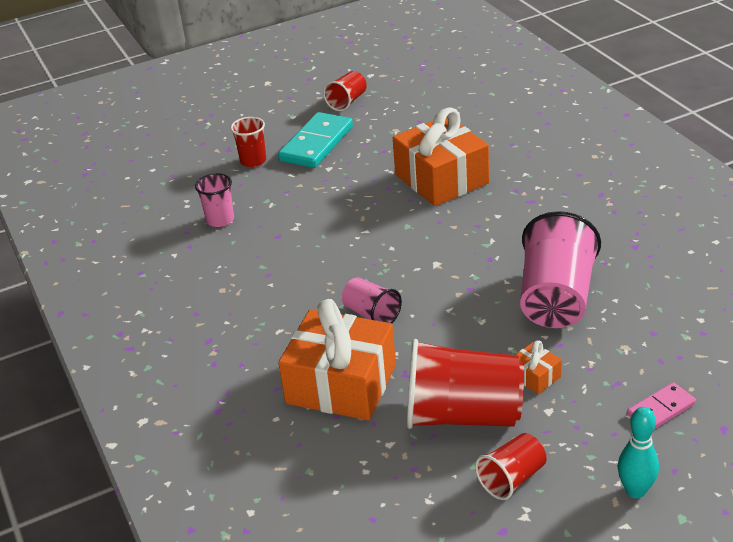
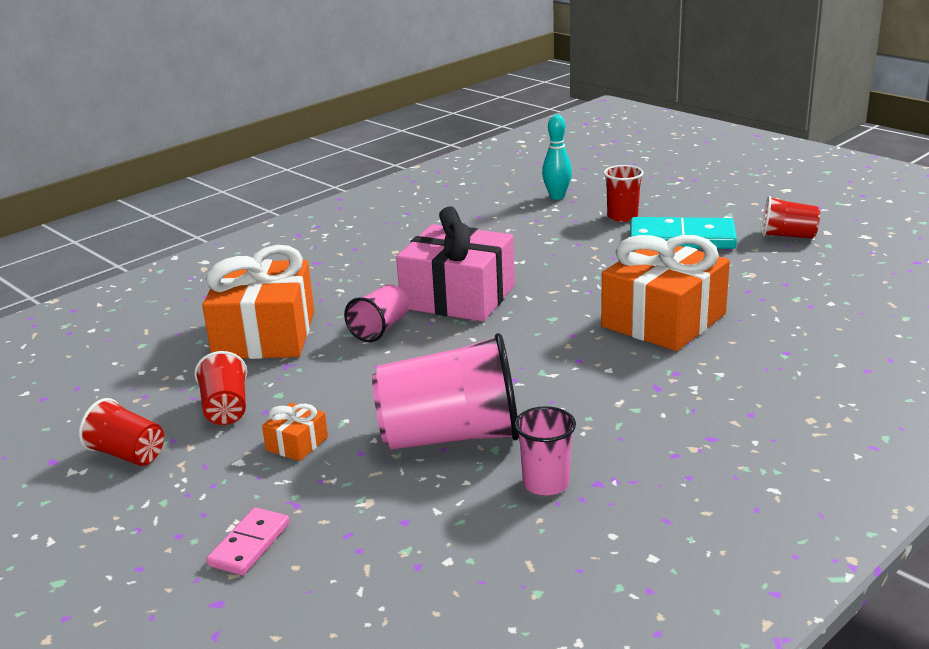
camera: 70 degrees right, 10 degrees down
pink cup [195,173,234,227] -> pink cup moved to [515,406,576,496]
red cup [407,339,524,429] -> red cup [194,351,247,425], size x0.52
turquoise bowling pin [618,407,659,498] -> turquoise bowling pin moved to [542,114,572,200]
pink domino [627,382,696,429] -> pink domino turned 75 degrees clockwise [206,507,290,575]
none -> pink gift [396,206,515,322]

